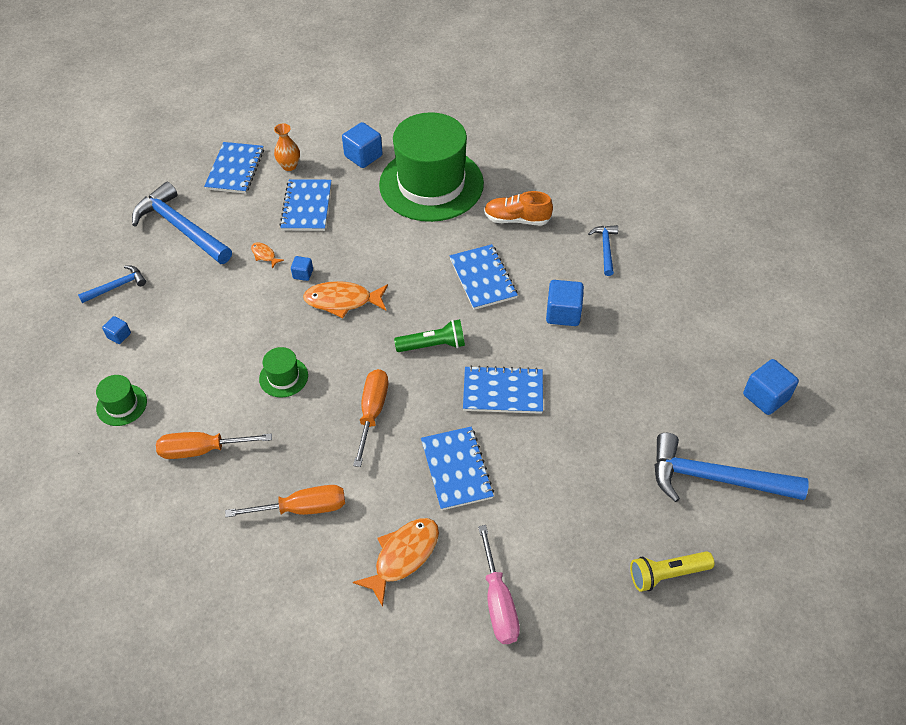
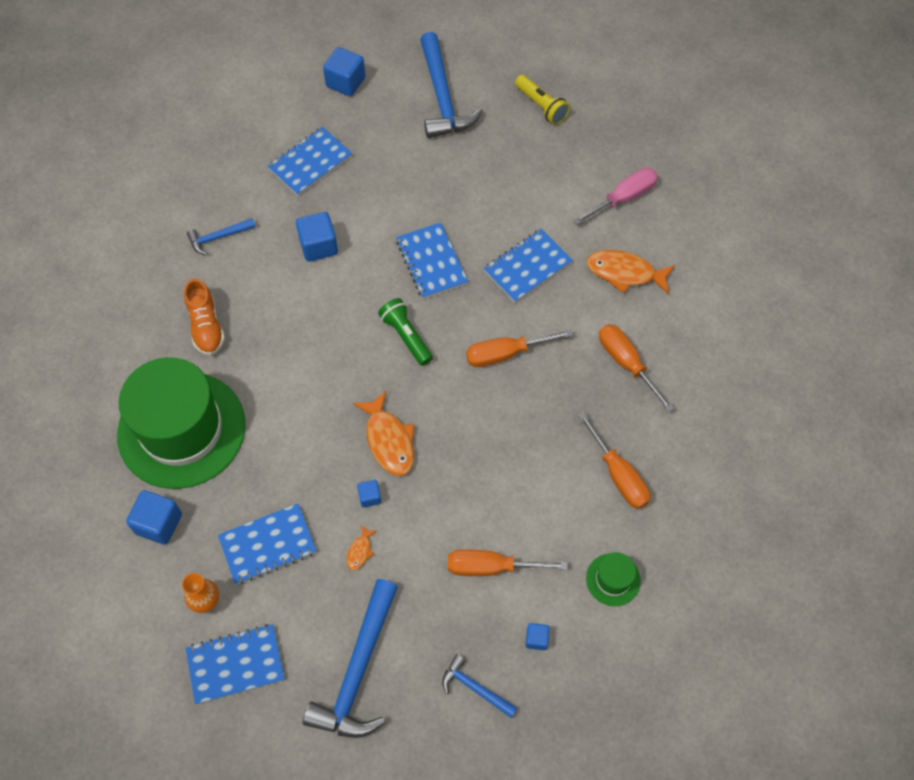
camera: 115 degrees left, 10 degrees up
green hat [259,347,308,398] -> none
blue notebook [450,244,518,310] -> blue notebook moved to [268,127,352,196]
none -> orange screwdriver [448,549,568,576]

